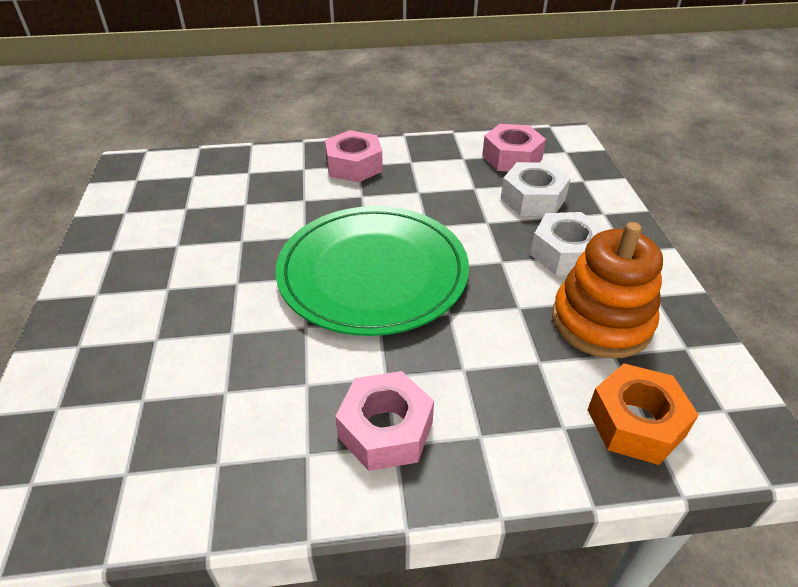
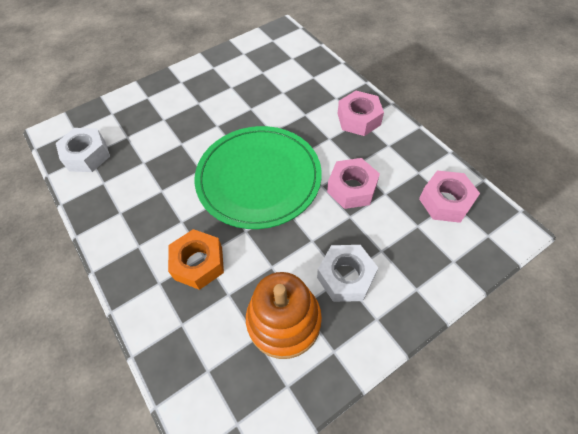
camera: 65 degrees right, 15 degrees up
pink nut [335,371,434,471] -> pink nut moved to [327,158,380,209]
white nut [501,162,571,216] -> white nut moved to [56,128,110,172]
orange nut [588,363,699,465] -> orange nut moved to [168,229,224,290]

